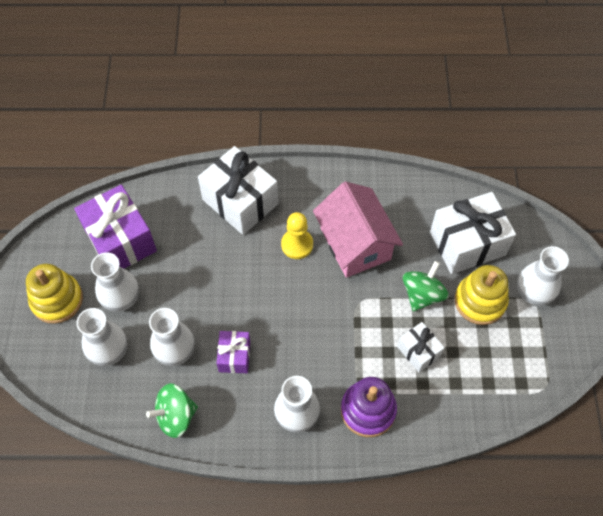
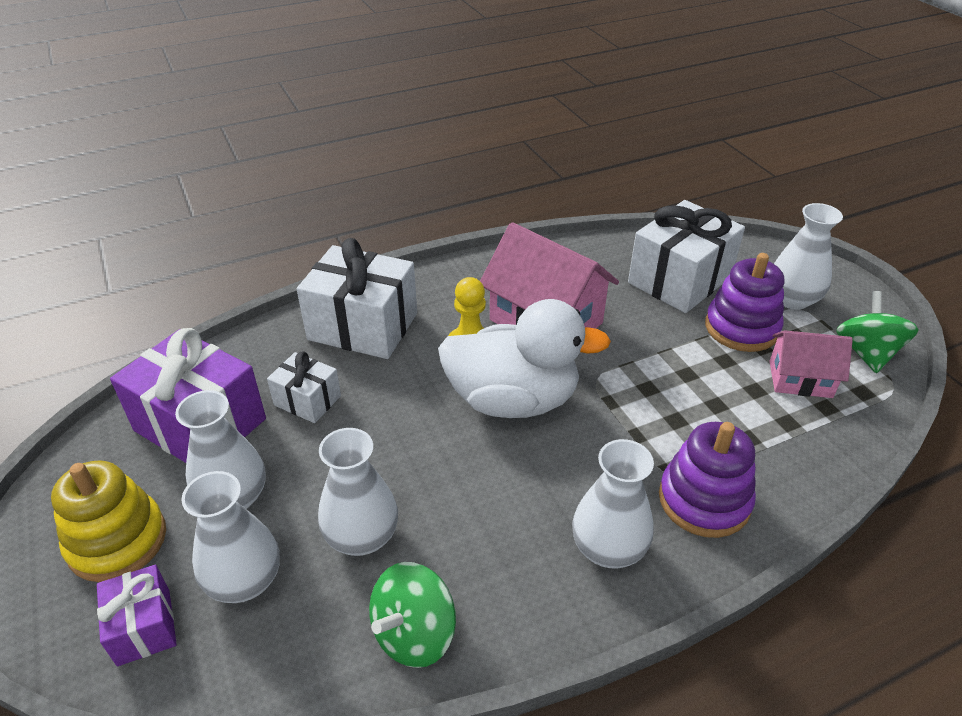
camera: 25 degrees left, 20 degrees down
purple gift [217,331,250,373] -> purple gift moved to [97,565,177,666]
white gift [397,322,445,372] -> white gift moved to [267,351,341,423]
green spinning top [403,261,449,311] -> green spinning top moved to [836,291,919,373]
yellow stacking toy [455,265,509,325] -> purple stacking toy [705,253,784,352]
none -> white duck [438,299,611,418]
none -> pink house [770,330,853,398]

